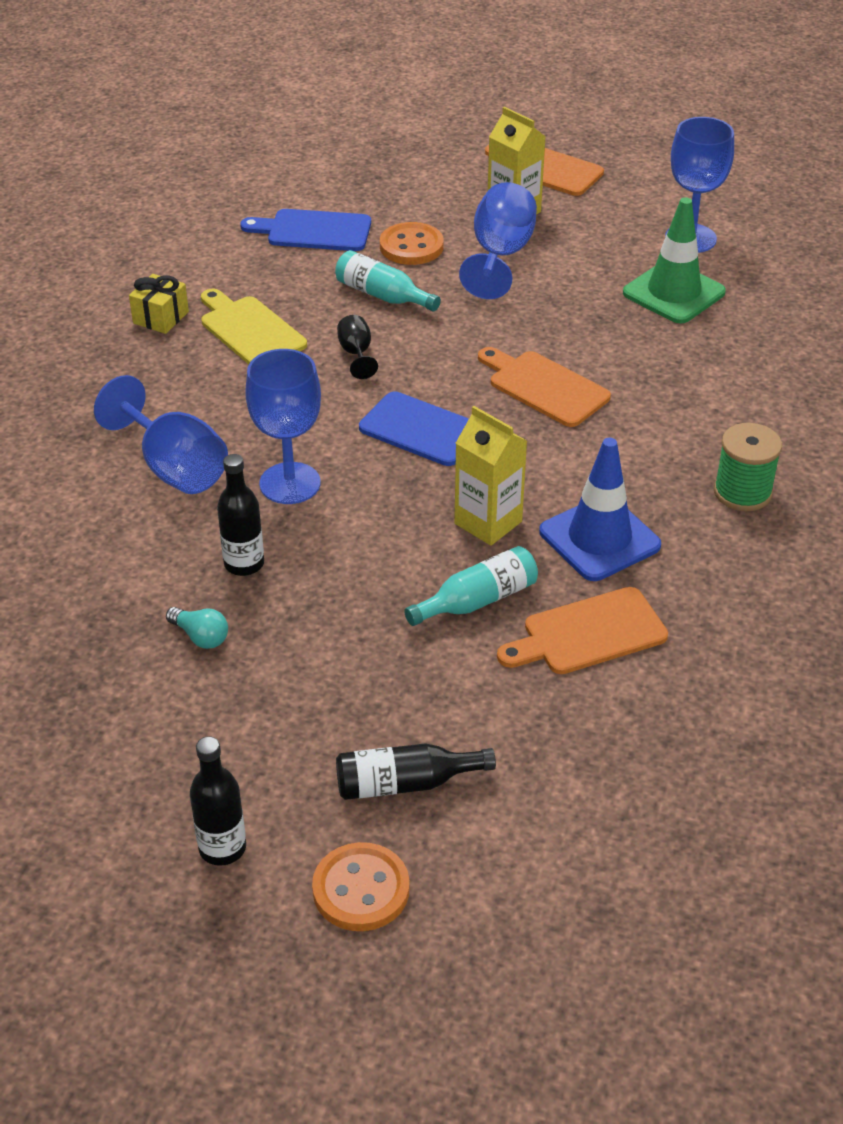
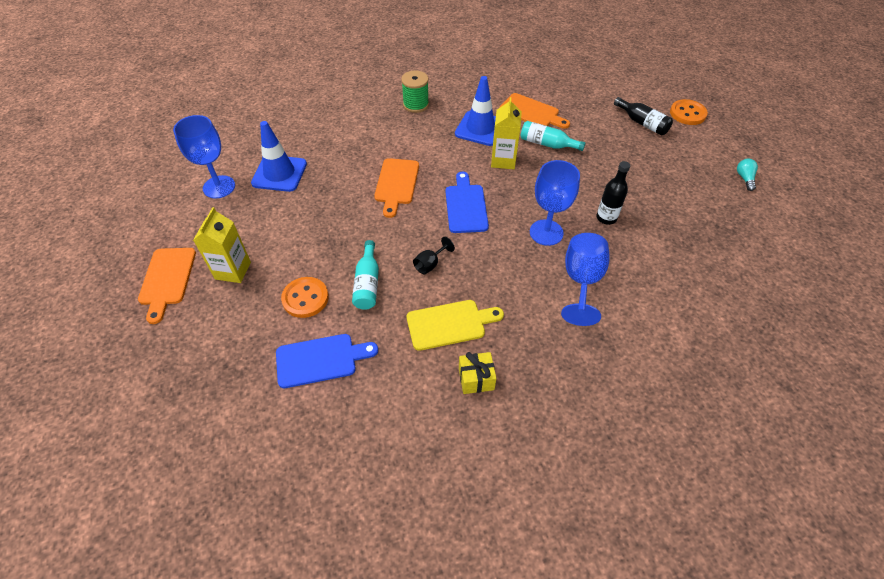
camera: 125 degrees left, 10 degrees up
turquoise light bulb [166,607,228,649] -> turquoise light bulb moved to [737,159,758,191]
black bottle [190,736,246,866] -> none
yellow cutting board [201,289,307,364] -> yellow cutting board turned 120 degrees counterclockwise [407,300,504,351]
blue cutting board [240,209,371,251] -> blue cutting board turned 75 degrees counterclockwise [276,334,378,388]
blue goblet [459,182,537,299] -> none
green traffic cone [623,197,726,323] -> blue traffic cone [251,121,307,192]

